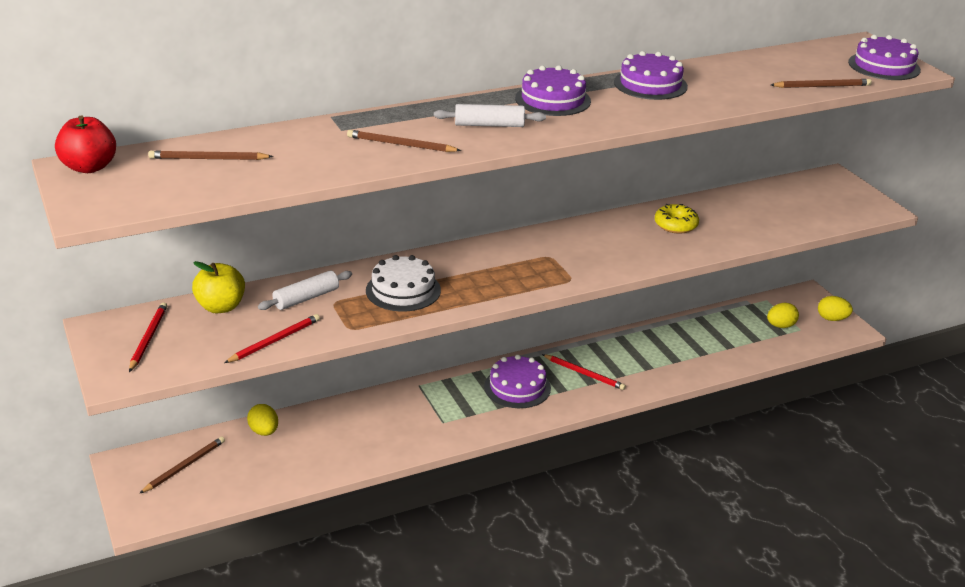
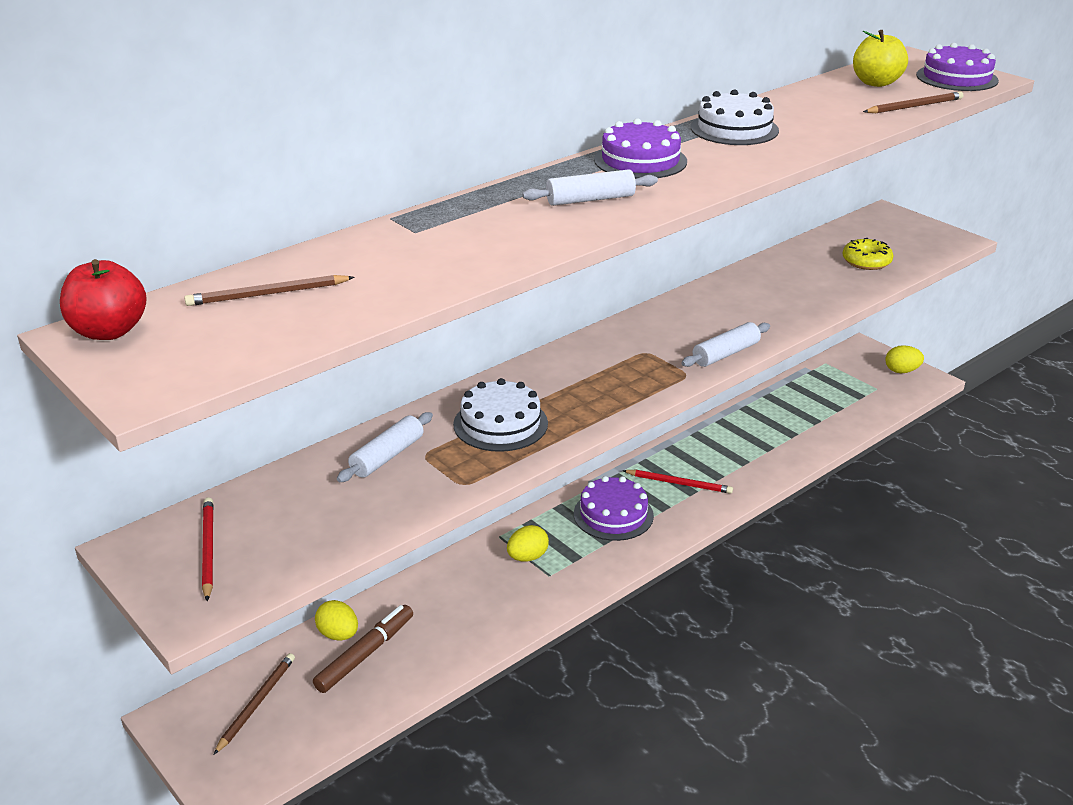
camera: 15 degrees left, 0 degrees up
yellow apple [192,261,245,313] -> yellow apple moved to [853,30,908,87]
red pencil [224,314,320,363] -> none
brown pencil [347,130,461,152] -> none
purple cake [614,51,688,100] -> white cake [691,89,779,145]
yellow donut [655,204,699,234] -> yellow donut moved to [842,238,894,270]
yellow egg [767,303,799,328] -> yellow egg moved to [507,525,549,562]
none -> brown marker [313,605,413,693]
none -> white rolling pin [681,322,770,367]

